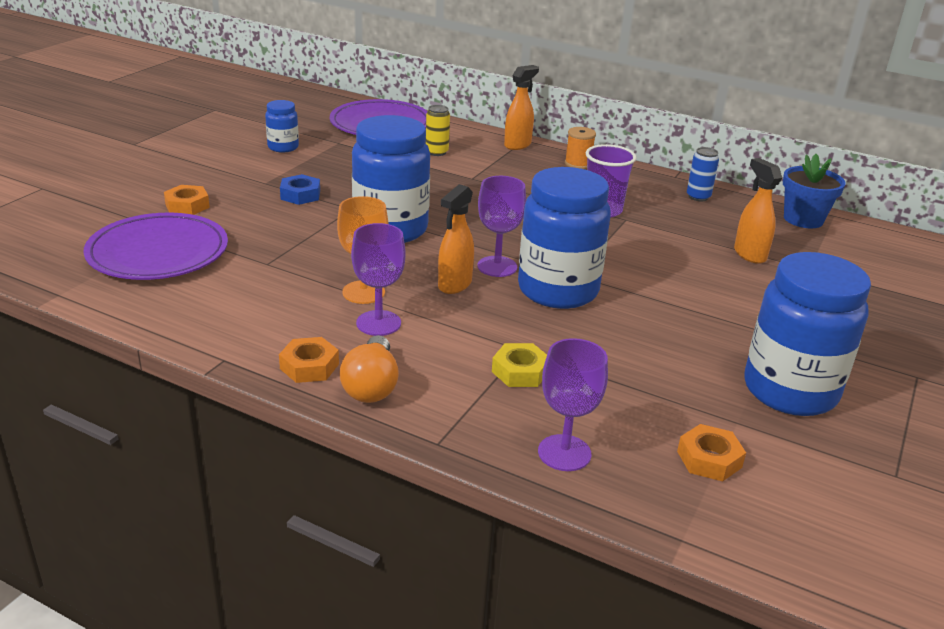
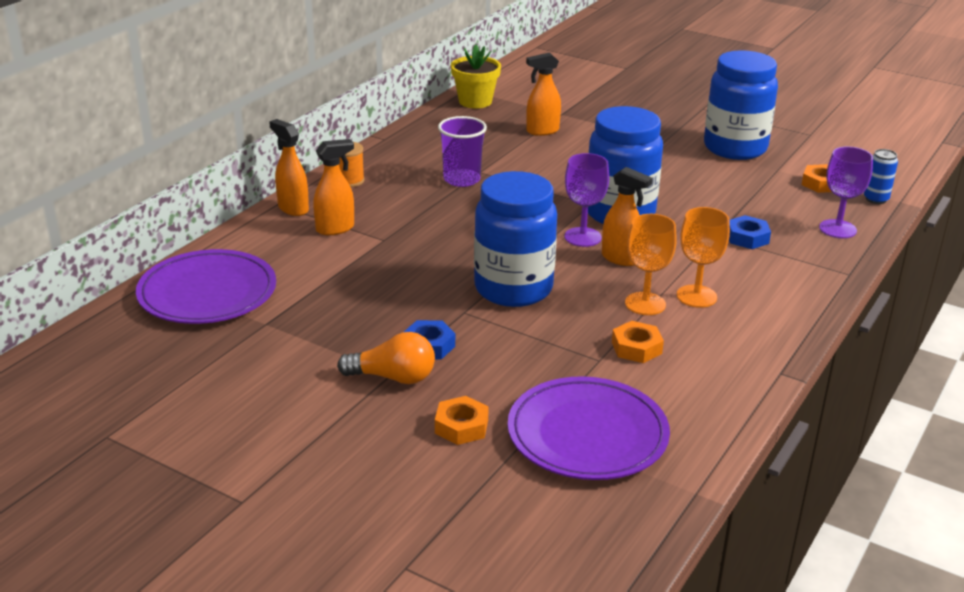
camera: 85 degrees left, 0 degrees up
blue jar [265,100,299,153] -> none
orange nut [279,337,339,383] -> orange nut moved to [612,321,664,363]
orange light bulb [339,335,399,403] -> orange light bulb moved to [337,332,435,384]
purple goblet [351,223,406,336] -> orange goblet [677,207,730,308]
yellow can [426,105,450,156] -> none
yellow nut [492,343,547,387] -> blue nut [729,215,771,249]
blue can [687,147,719,201] -> blue can moved to [864,149,898,204]
blue flower pot [783,154,846,228] -> yellow flower pot [451,45,501,108]
none -> orange spray bottle [313,139,354,235]

